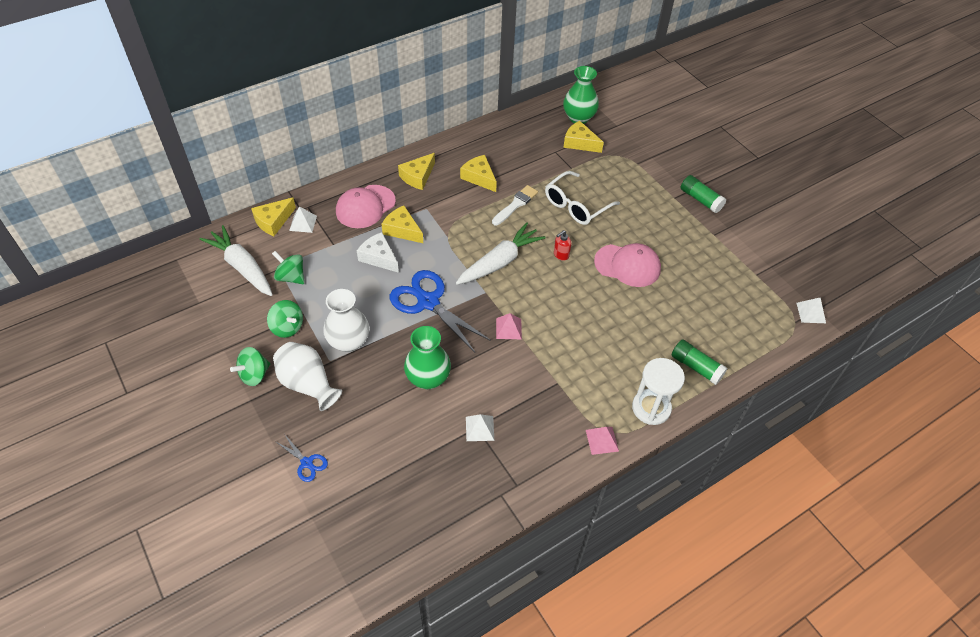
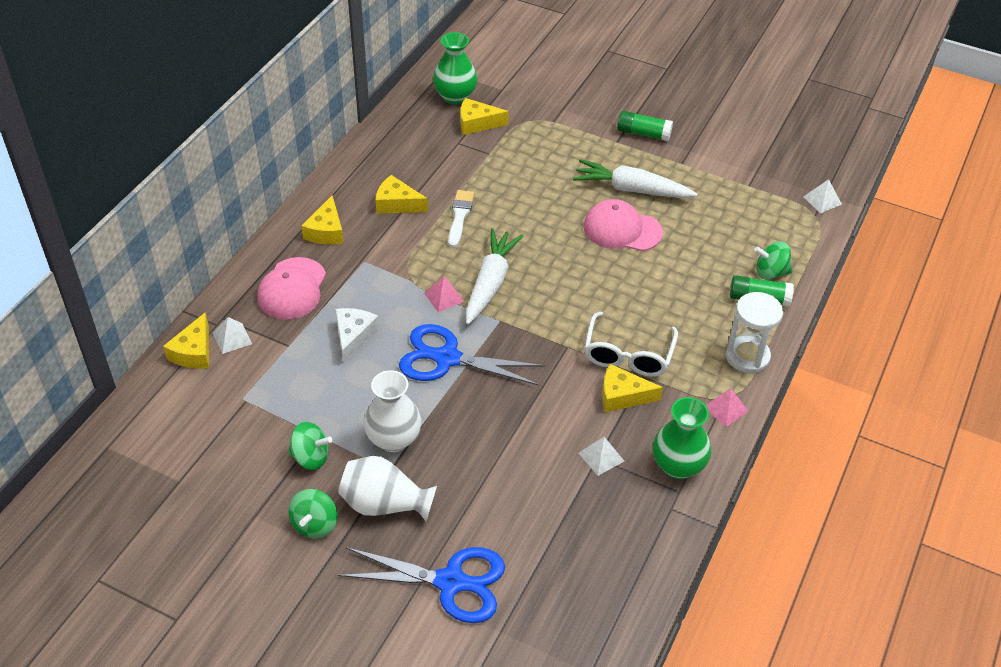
camera: 30 degrees left, 5 degrees down
white carrot [200,225,273,296] -> white carrot moved to [573,159,697,198]
green spinning top [272,251,304,284] -> green spinning top moved to [754,241,792,280]
blue scissors [276,435,328,482] -> blue scissors [338,547,505,623], size x2.15
white cheese [357,232,399,273] -> white cheese turned 90 degrees clockwise [335,308,379,363]
yellow cheese [381,206,423,243] -> yellow cheese moved to [602,364,663,412]
green vase [404,326,451,389] -> green vase moved to [653,397,711,479]
pink pyramid [496,313,522,339] -> pink pyramid moved to [424,276,465,312]
white glasses [545,171,620,225] -> white glasses moved to [584,312,678,377]
red soap dispenser [554,230,571,261] -> none
pink cap [594,243,661,287] -> pink cap turned 150 degrees counterclockwise [583,199,663,251]

